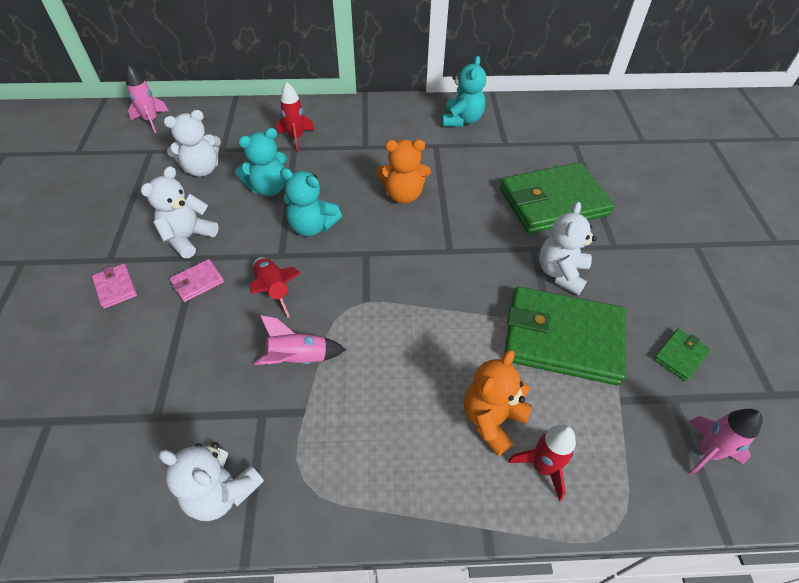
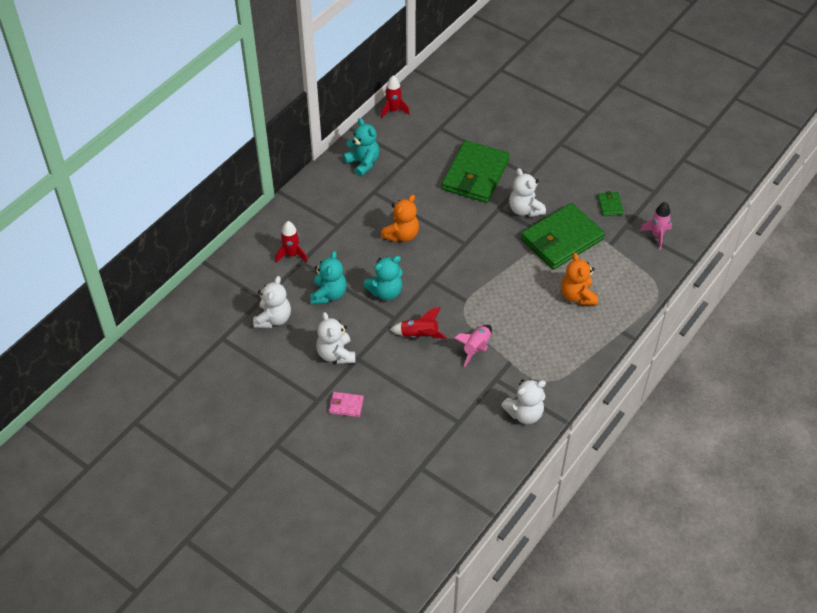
camera: 50 degrees left, 0 degrees up
pink rocket [125,65,168,133] -> none
pink wallet [170,259,224,302] -> none
red rocket [508,424,576,501] -> red rocket moved to [381,75,410,118]

